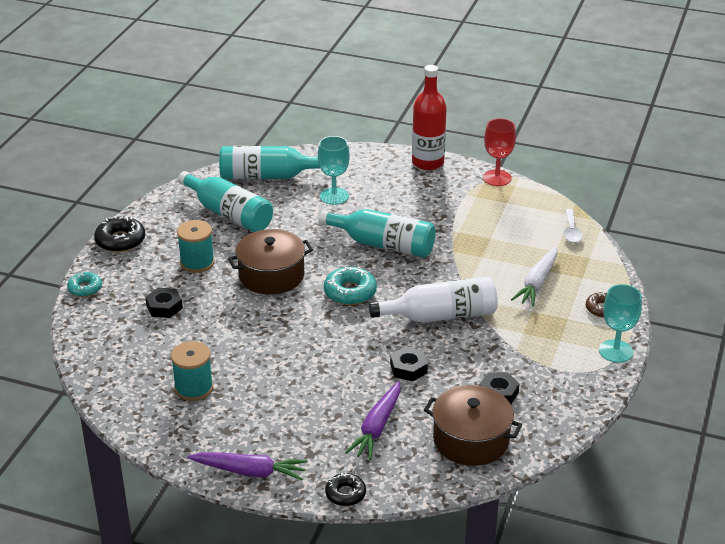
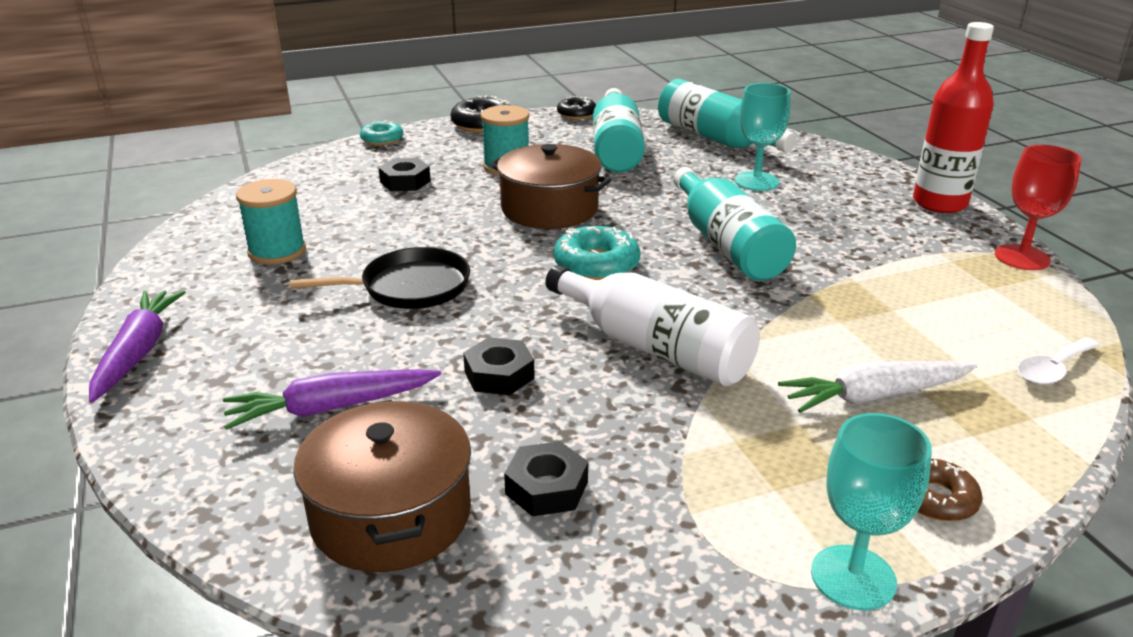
camera: 50 degrees right, 5 degrees down
purple carrot [187,452,308,481] -> purple carrot turned 150 degrees counterclockwise [89,290,186,403]
black donut [325,472,366,506] -> black donut moved to [557,96,596,119]
none -> black pan [290,247,470,309]

